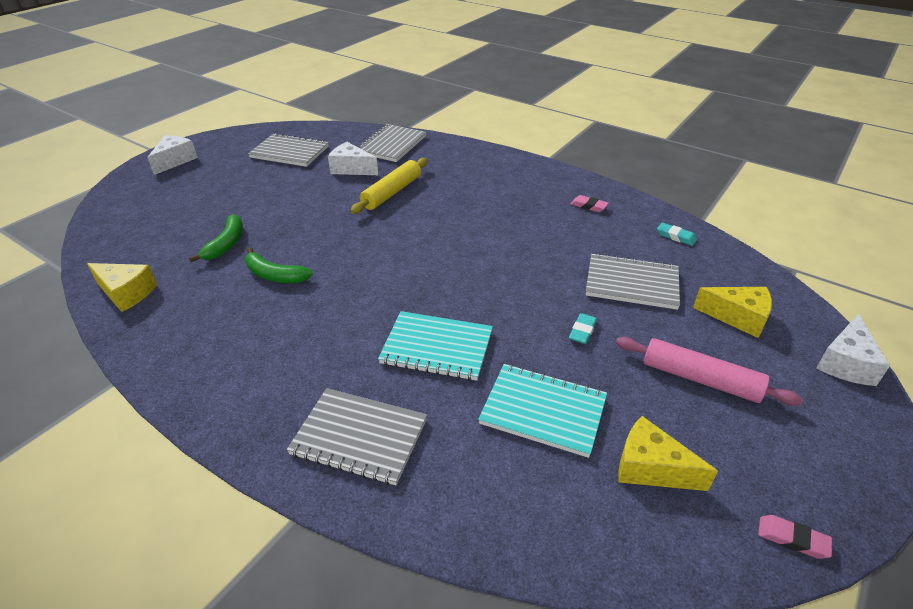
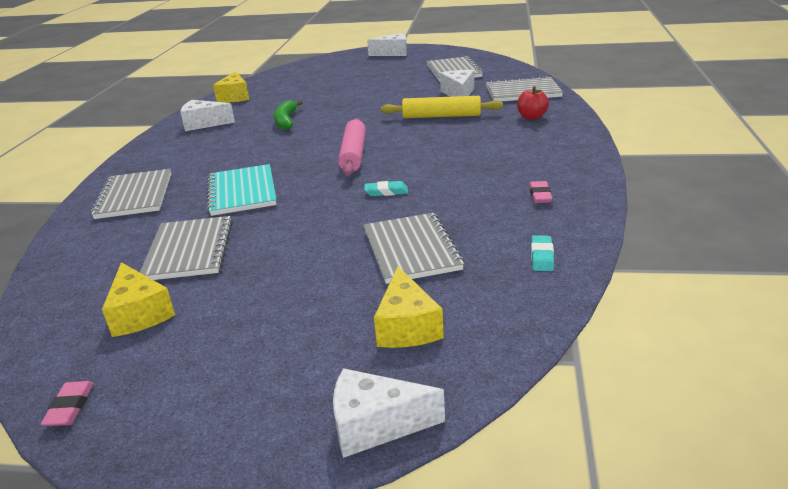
camera: 65 degrees right, 10 degrees down
green banana [189,214,243,262] -> none
turquoise notebook [478,364,607,458] -> grey notebook [140,216,233,280]
turquoise eraser [569,313,597,344] -> turquoise eraser moved to [364,181,408,196]
pink rolling pin [616,337,803,406] -> pink rolling pin moved to [338,118,366,176]
yellow cheese [618,416,718,491] -> yellow cheese turned 150 degrees clockwise [102,262,175,337]
none -> white cheese [181,100,235,131]
none -> red apple [517,86,549,120]

